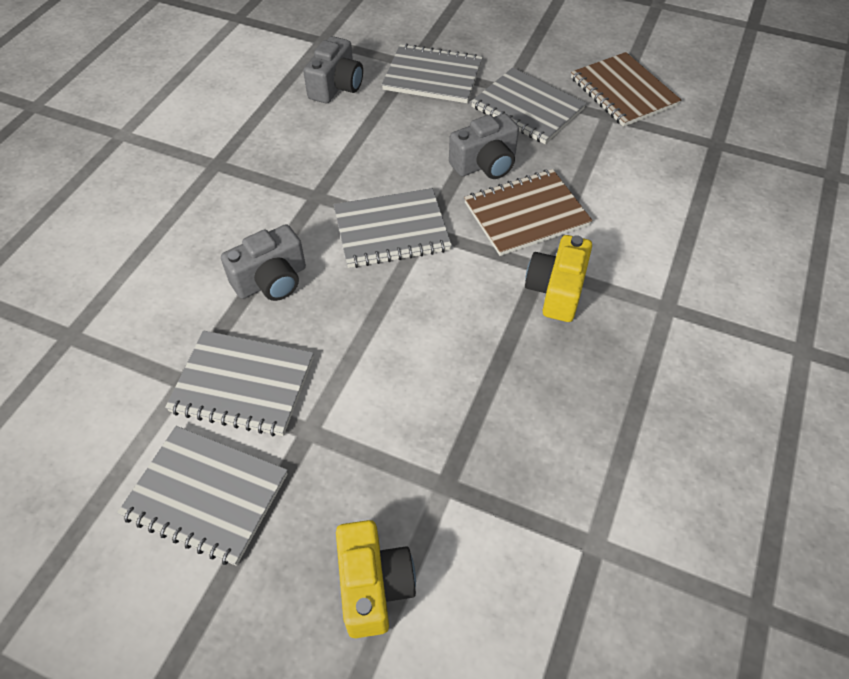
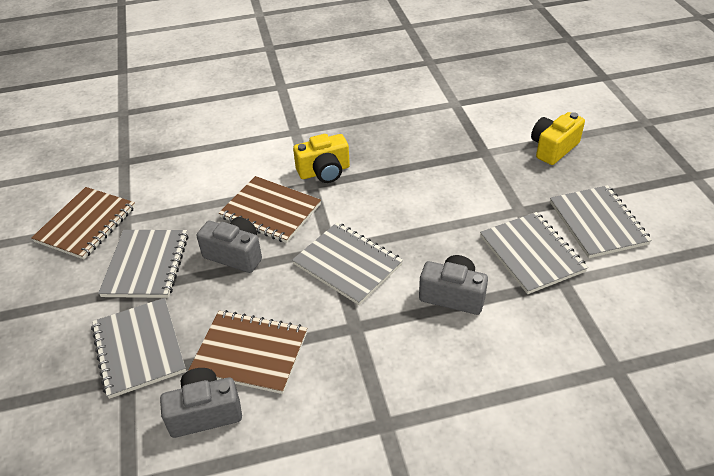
camera: 125 degrees left, 10 degrees down
none -> brown notebook [188,310,307,394]

